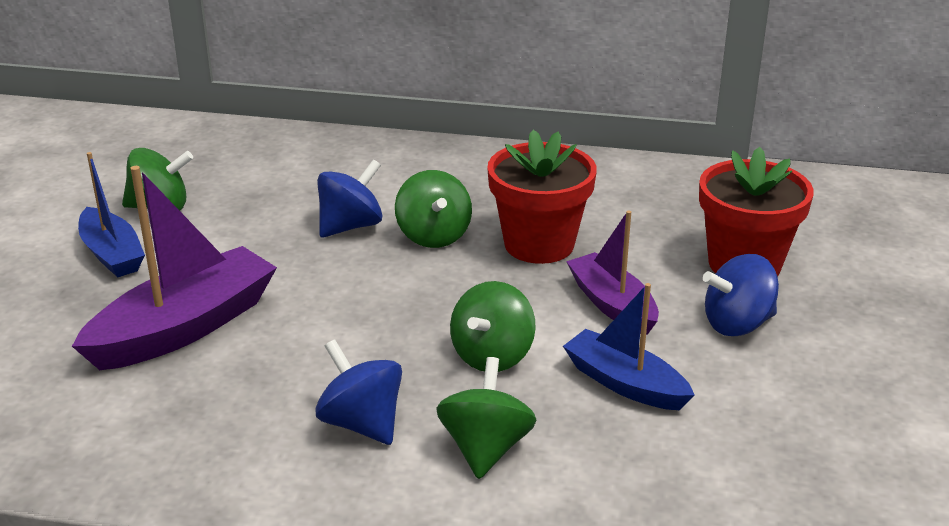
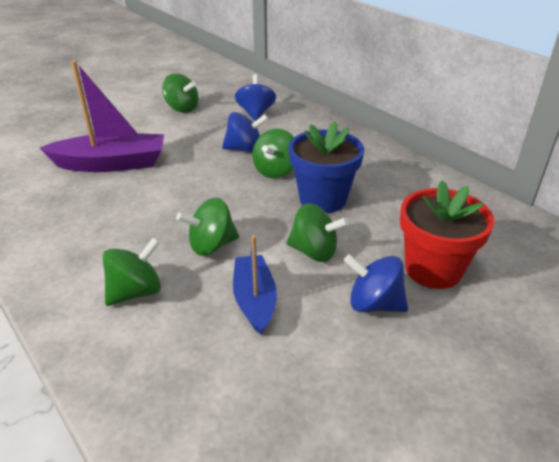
camera: 40 degrees right, 5 degrees up
blue boat [78,152,145,277] -> none
blue spinning top [315,339,402,445] -> blue spinning top moved to [235,74,276,121]
red flower pot [487,130,597,264] -> blue flower pot [288,122,364,213]
purple boat [566,210,659,335] -> green spinning top [286,203,349,262]

